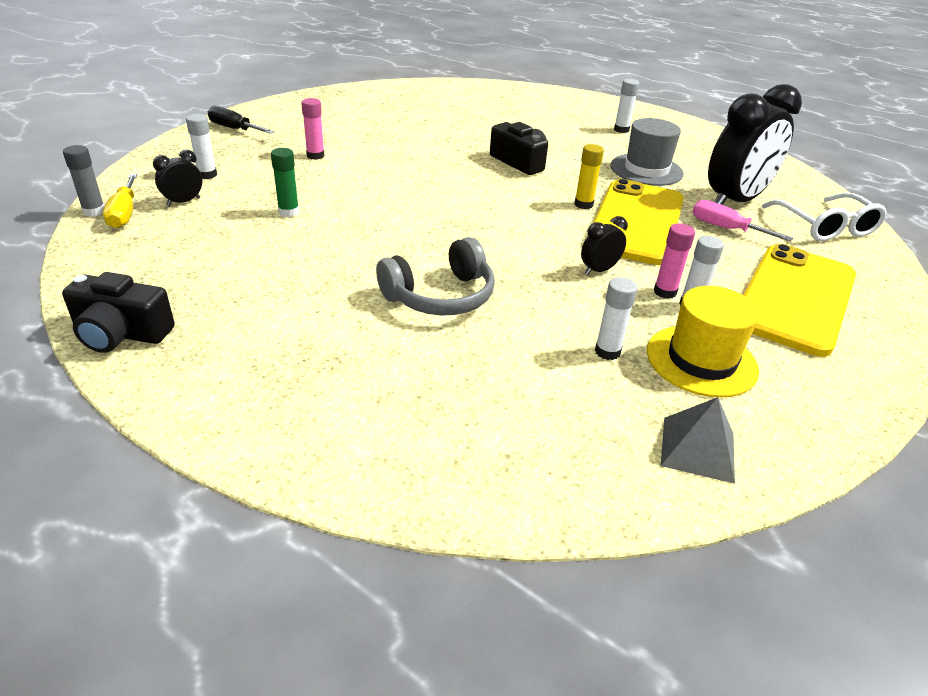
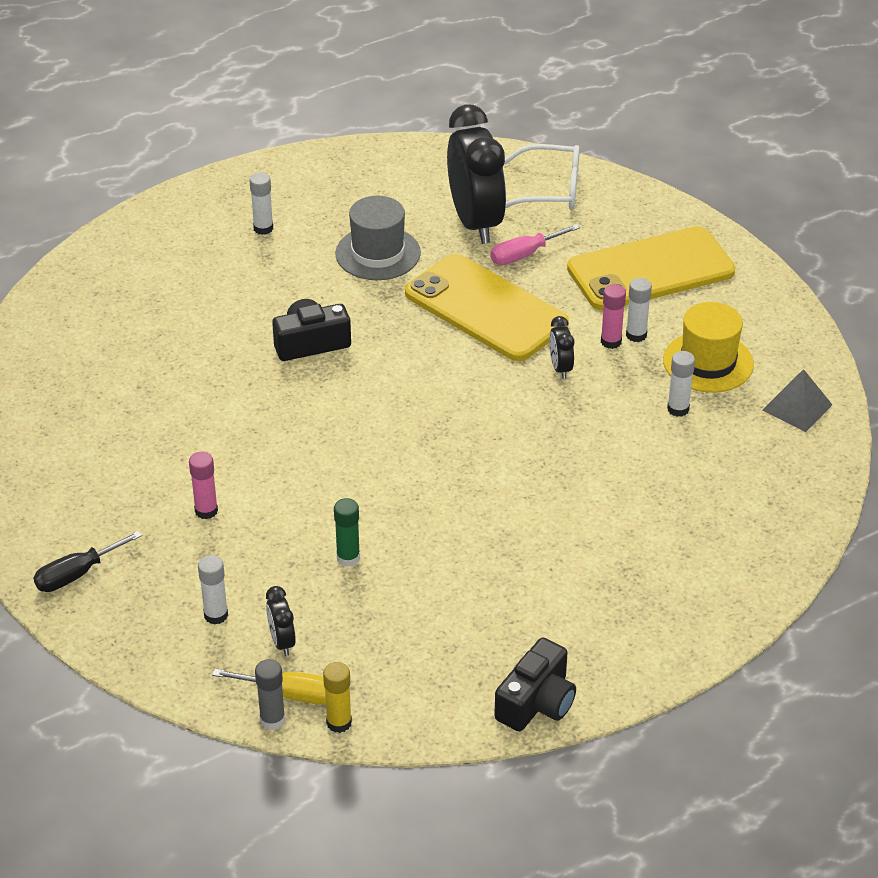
camera: 65 degrees left, 5 degrees up
grey headphones [376,237,495,316] -> none
yellow glue stick [575,144,604,209] -> yellow glue stick moved to [323,662,352,733]
yellow phone [744,244,856,357] -> yellow phone turned 75 degrees counterclockwise [567,226,735,311]

